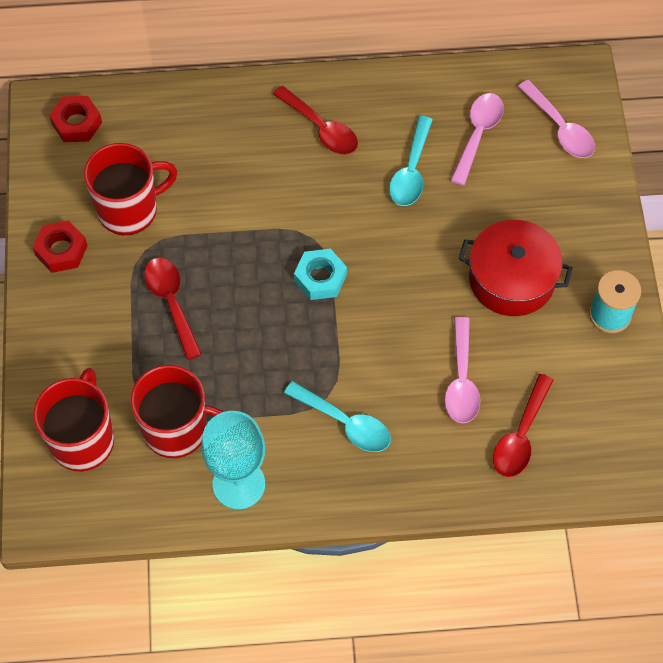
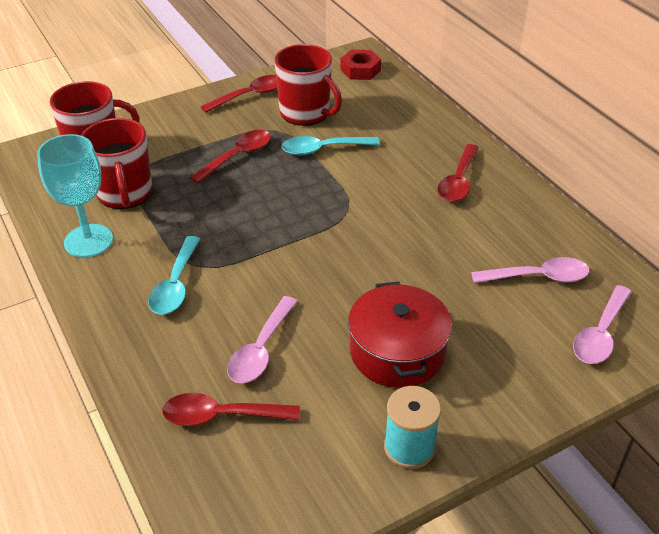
camera: 65 degrees right, 20 degrees down
red nut [32,220,88,273] -> red spoon [201,75,277,113]
turquoise nut [294,249,347,300] -> none
turquoise spoon [389,116,433,206] -> turquoise spoon moved to [282,136,380,155]
pink spoon [445,317,480,423] -> pink spoon turned 45 degrees counterclockwise [227,296,297,383]

